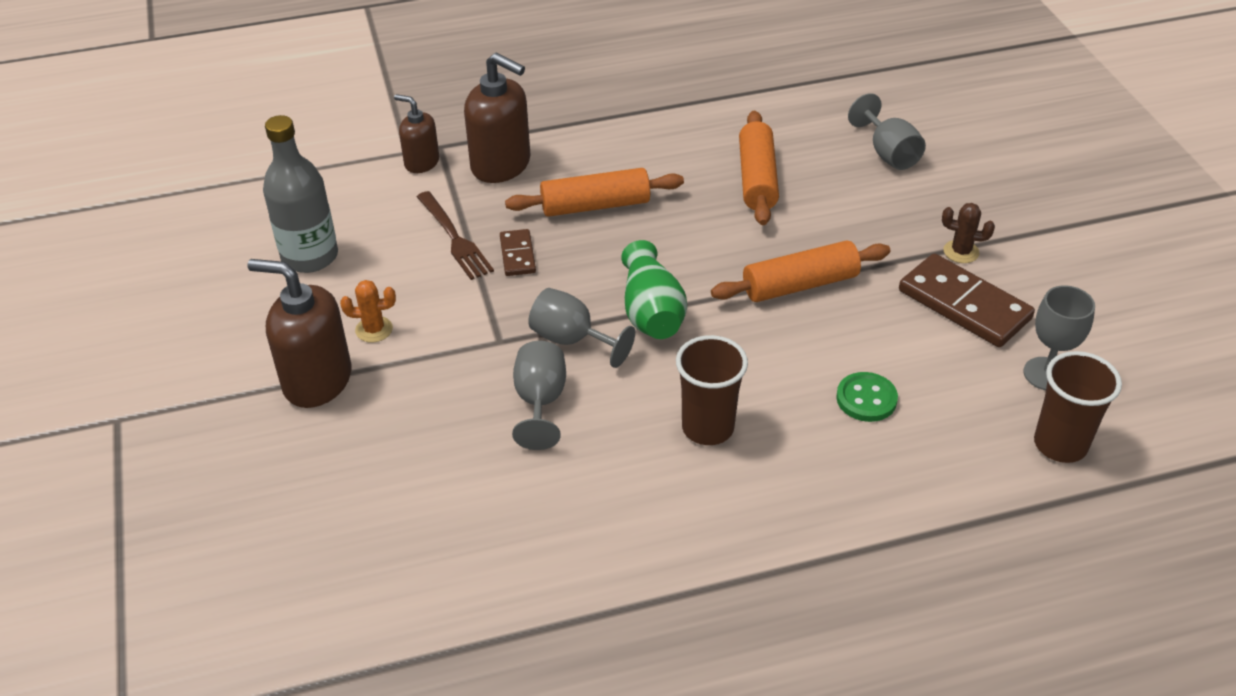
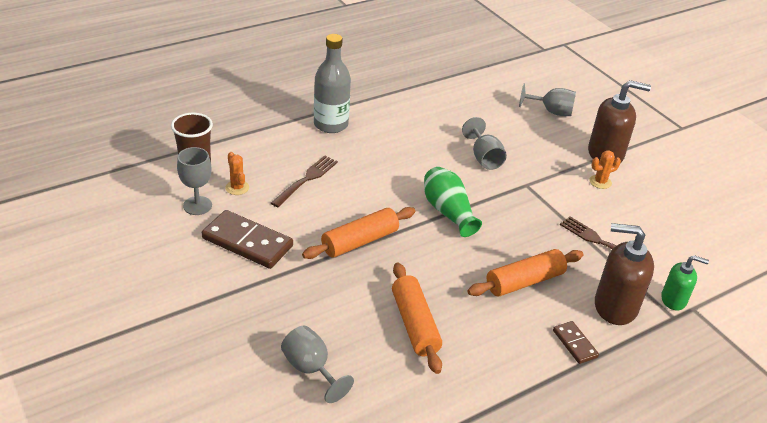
camera: 160 degrees right, 5 degrees down
grey bottle [263,115,338,273] -> grey bottle moved to [314,34,351,133]
brown soap dispenser [394,94,439,173] -> green soap dispenser [661,255,709,311]
brown domino [500,229,536,276] -> brown domino moved to [553,321,599,364]
grey goblet [528,288,635,368] -> grey goblet moved to [519,84,576,116]
brown cup [676,335,748,445] -> none
green button [836,372,898,422] -> brown fork [271,155,338,207]
brown cactus [942,203,995,263] -> none
none -> orange cactus [225,152,249,195]

